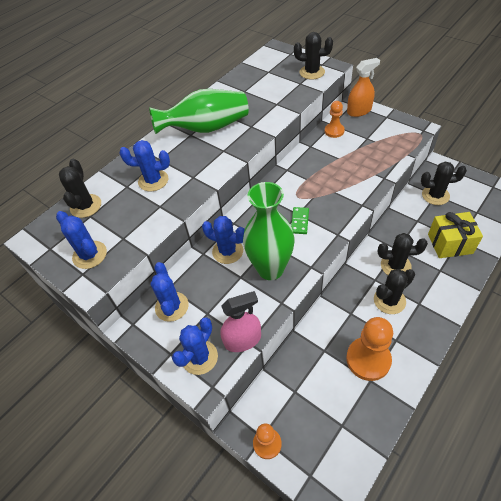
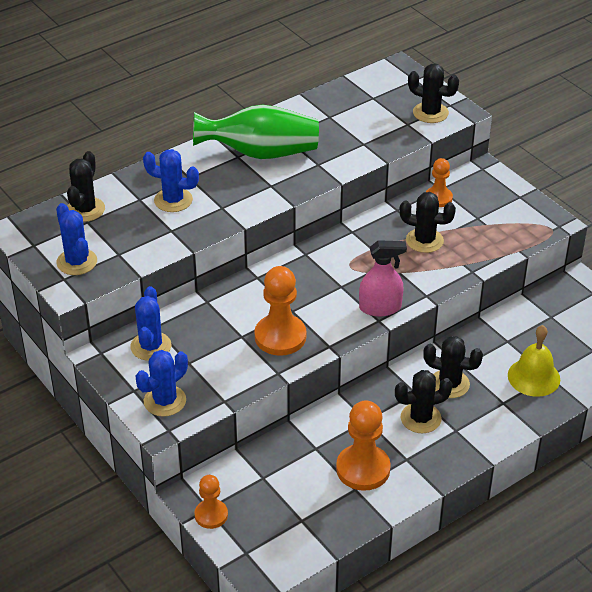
camera: 10 degrees right, 10 degrees down
blue cactus [202,216,245,264] -> none
pink spray bottle [220,291,261,352] -> pink spray bottle moved to [359,240,407,316]
green vase [243,182,295,280] -> orange pawn [255,266,306,356]
green domino [291,207,309,234] -> none
orange spray bottle [347,58,380,117] -> none
black cactus [421,162,467,205] -> black cactus moved to [399,192,456,253]
yellow gift [428,212,483,258] -> yellow bell [508,325,560,397]

